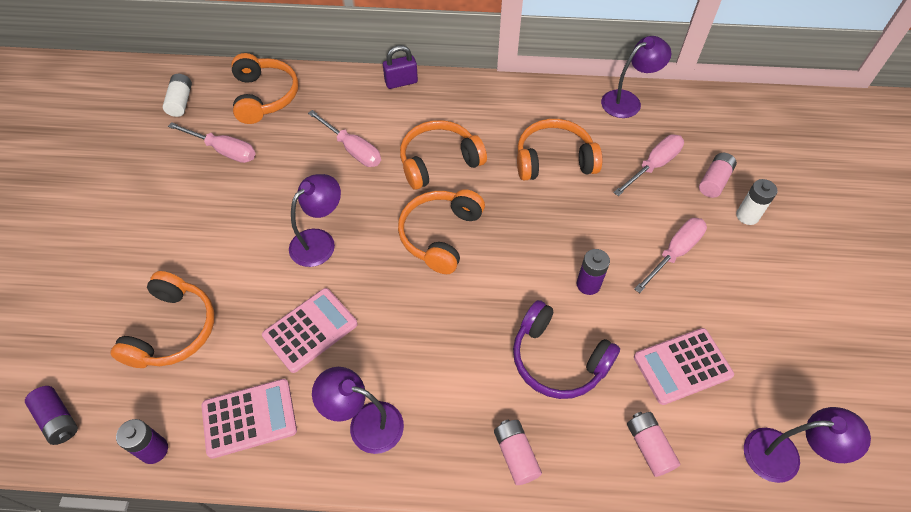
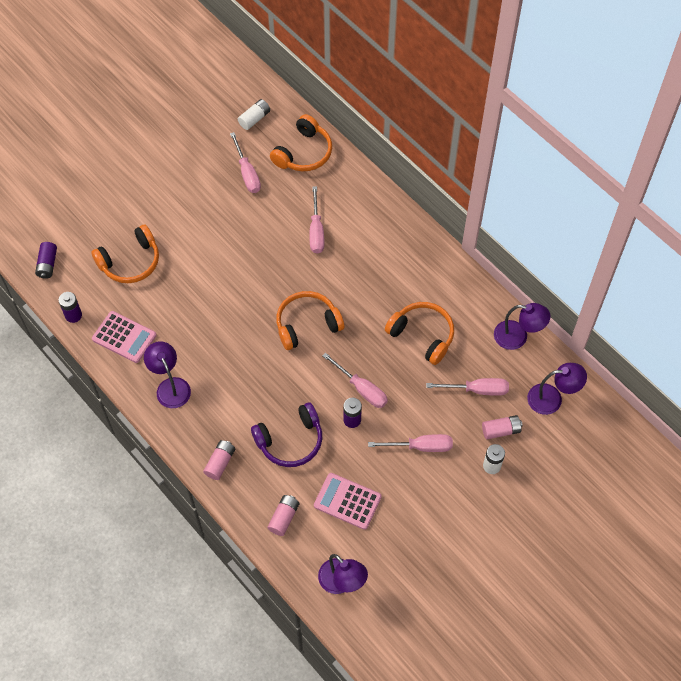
camera: 45 degrees right, 5 degrees up
pink calculator [262,288,358,373] -> none
purple lamp [289,174,341,267] -> purple lamp moved to [527,363,587,415]
purple padlock [383,45,418,89] -> none
orange headphones [400,120,487,190] -> none
purple headphones [513,300,620,399] -> purple headphones turned 105 degrees counterclockwise [251,402,322,467]
none -> pink screwdriver [322,352,388,408]

